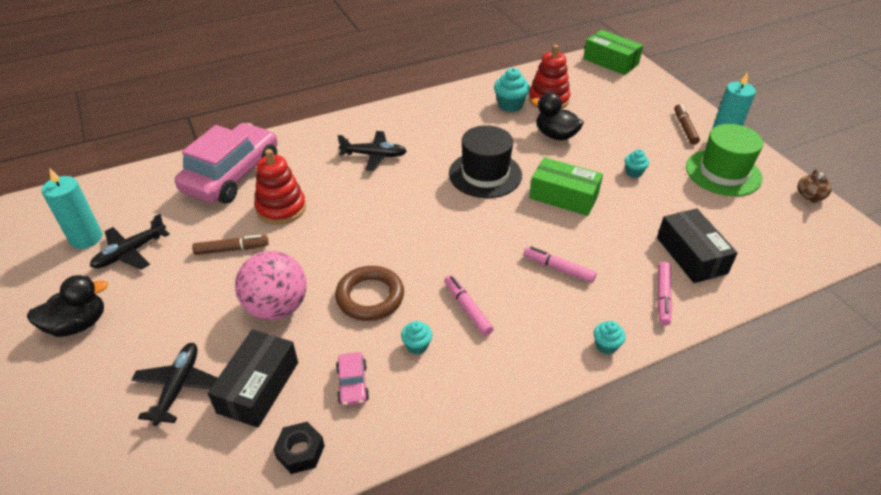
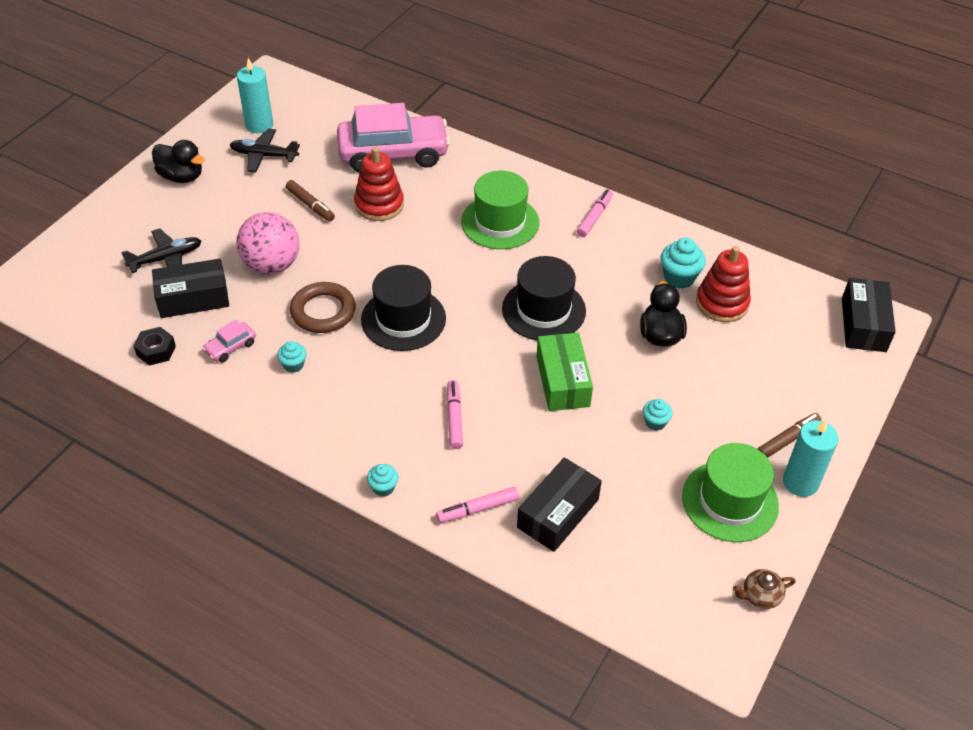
camera: 55 degrees right, 5 degrees up
black plane [338,131,407,171] -> green hat [461,171,539,249]
pink marker [444,275,494,336] -> pink marker moved to [577,189,613,237]
green box [583,30,643,75] -> black box [842,278,896,352]
none -> black hat [361,265,446,351]

